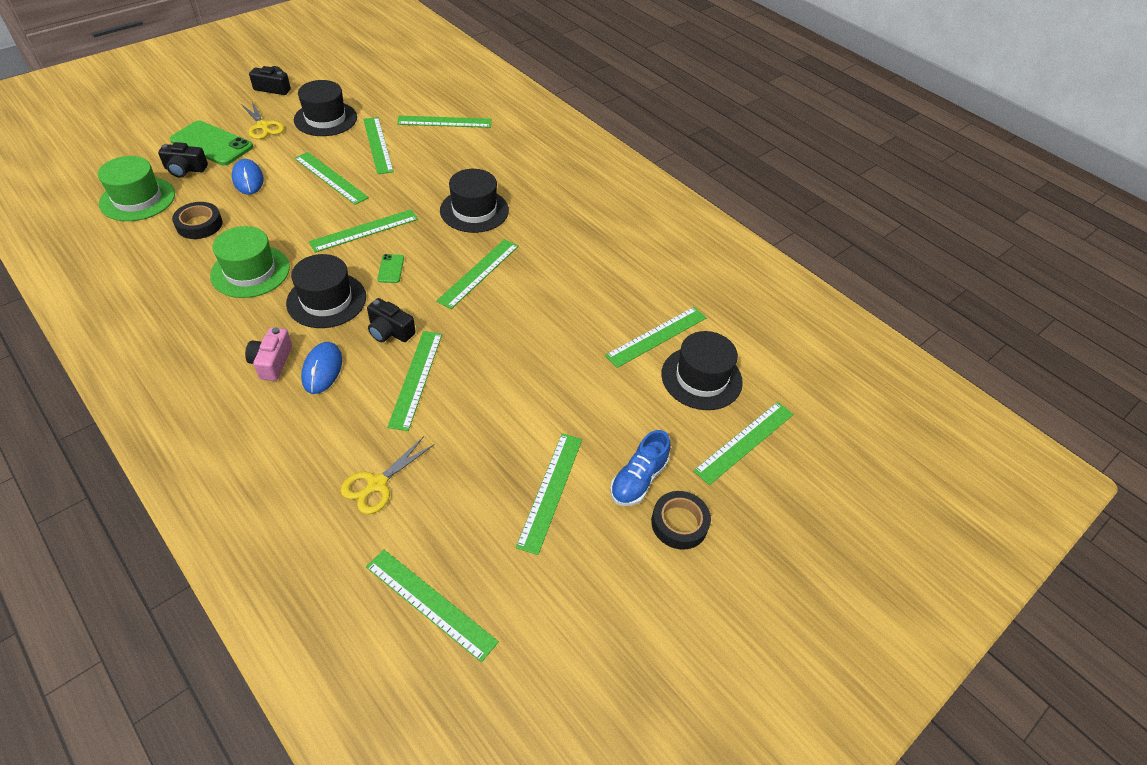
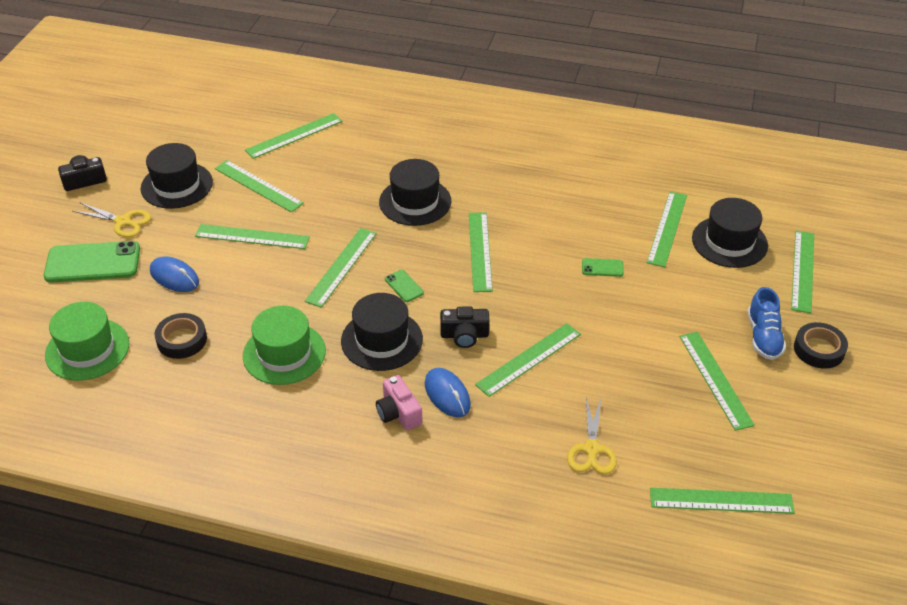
camera: 30 degrees left, 5 degrees down
black camera [158,142,208,178] -> none
green ruler [387,331,442,431] -> green ruler turned 75 degrees clockwise [475,323,581,397]
none -> green phone [582,258,624,277]

